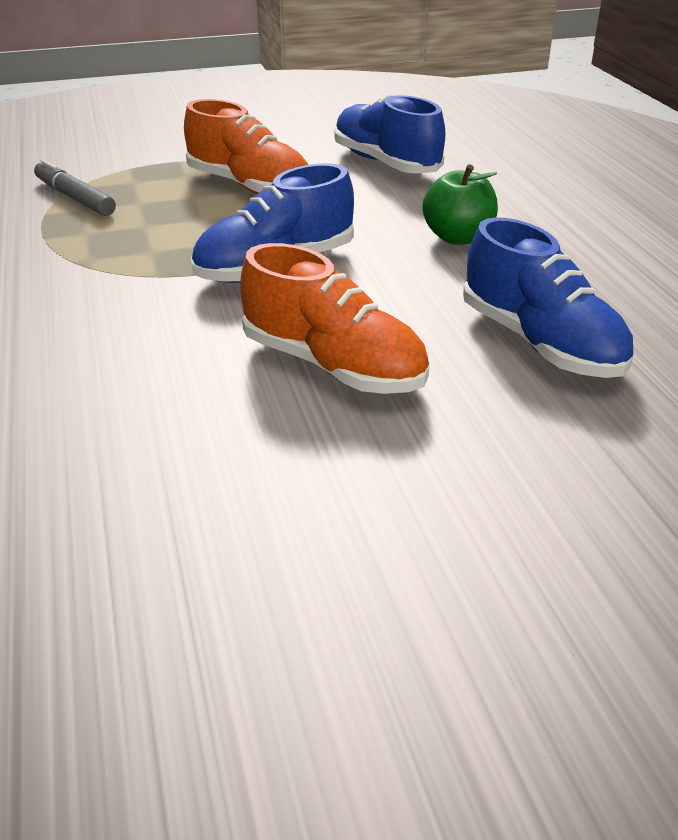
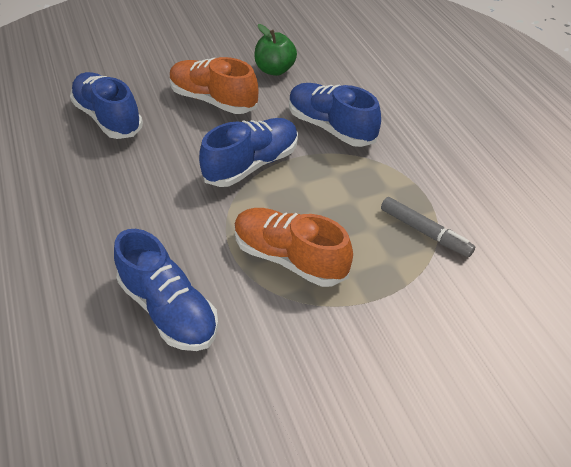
camera: 175 degrees right, 10 degrees up
green apple [422,164,498,245] -> green apple moved to [254,24,297,76]
none -> blue shoe [289,83,381,147]

